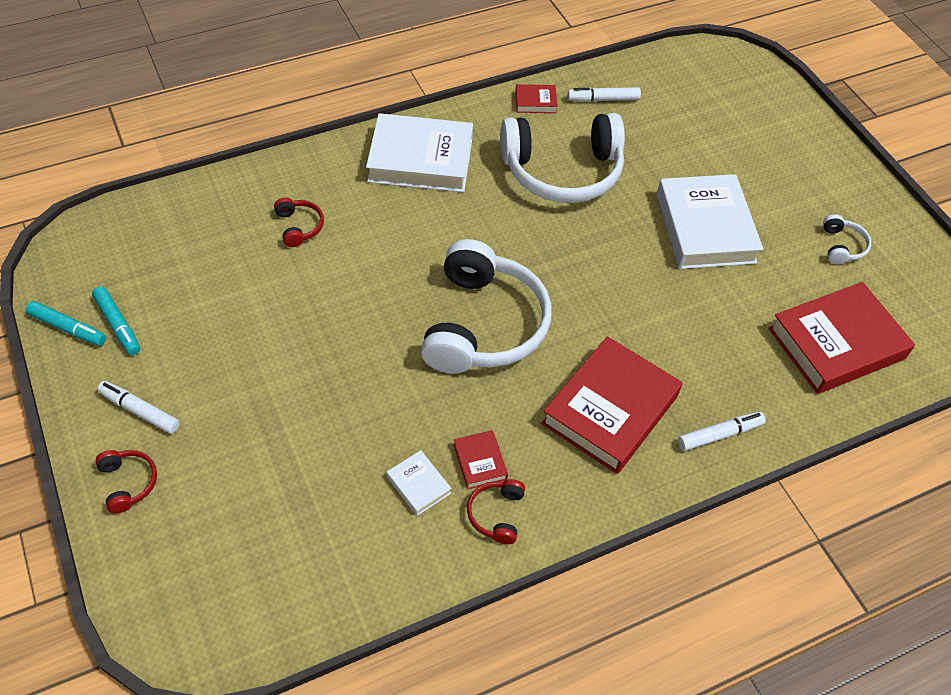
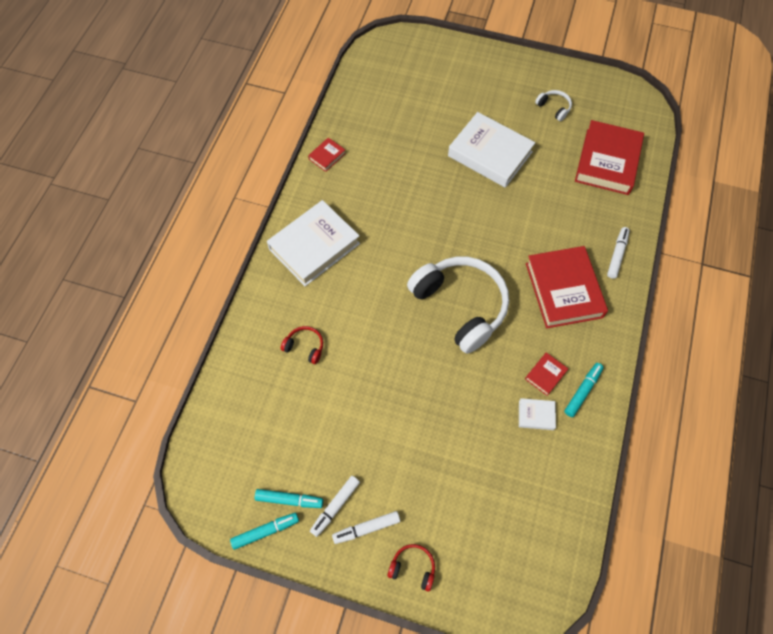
camera: 45 degrees left, 10 degrees up
red book [454,430,508,489] -> red book turned 75 degrees counterclockwise [525,352,568,396]
red headphones [467,479,525,544] -> turquoise marker [564,363,604,417]
white headphones [500,113,625,203] -> none
white marker [567,87,641,102] -> white marker moved to [310,476,360,537]

